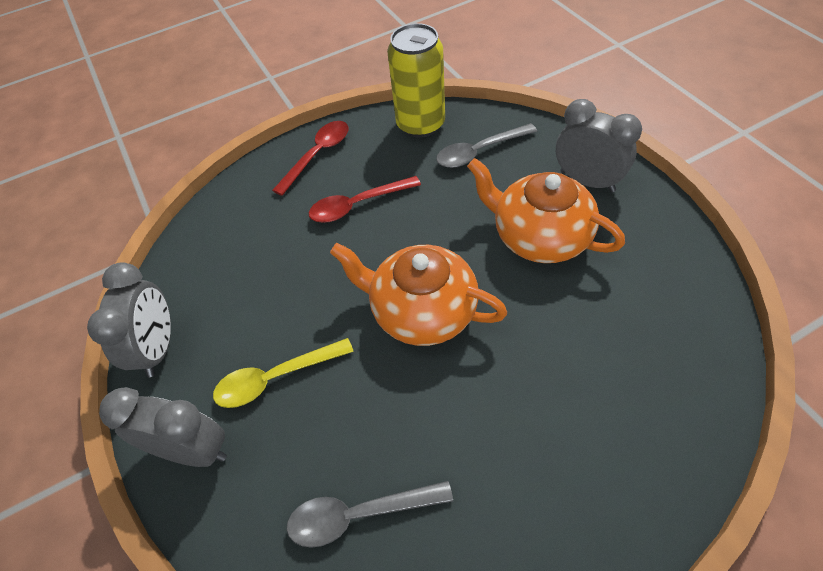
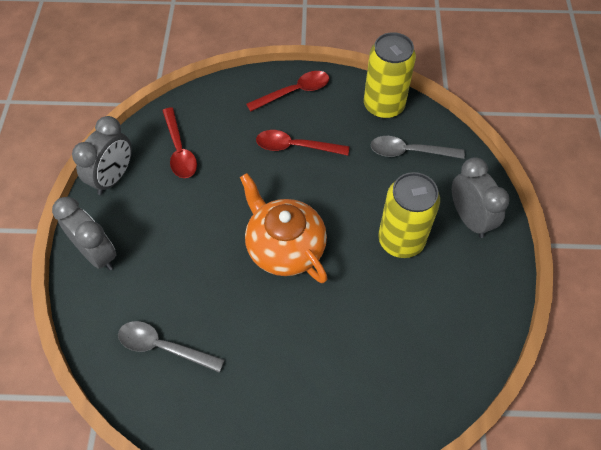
camera: 25 degrees right, 5 degrees up
yellow spoon [213,338,354,408] -> none
orange teapot [467,158,625,263] -> yellow can [378,172,440,258]
none -> red spoon [162,107,197,178]

